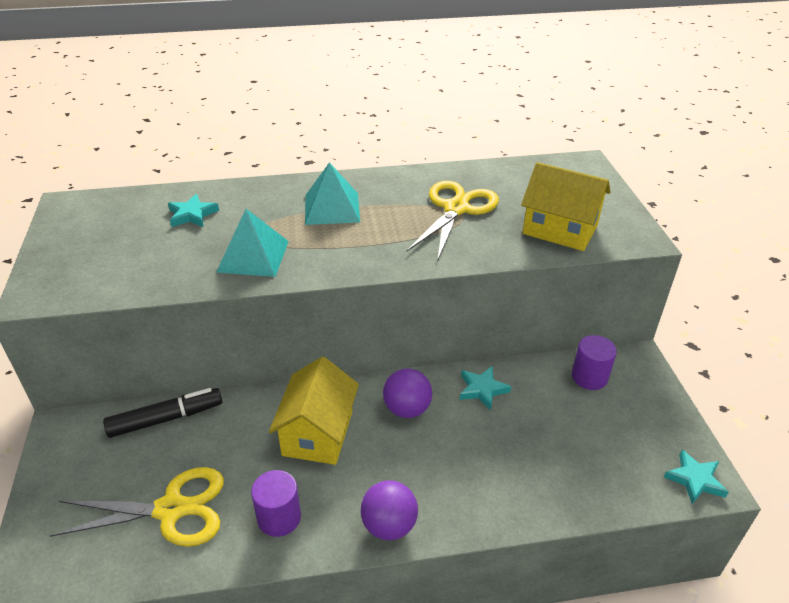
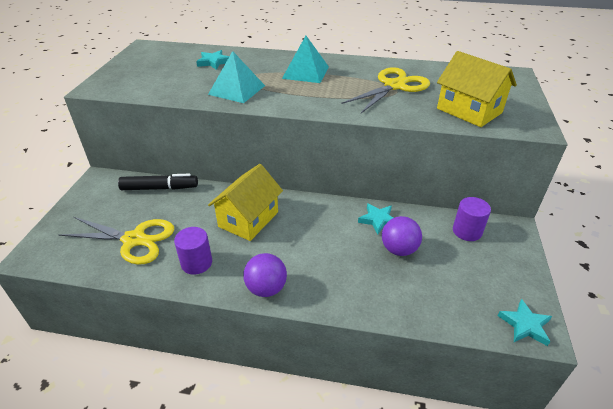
camera: 20 degrees right, 0 degrees up
purple ball [383,368,432,418] -> purple ball moved to [382,216,422,256]

